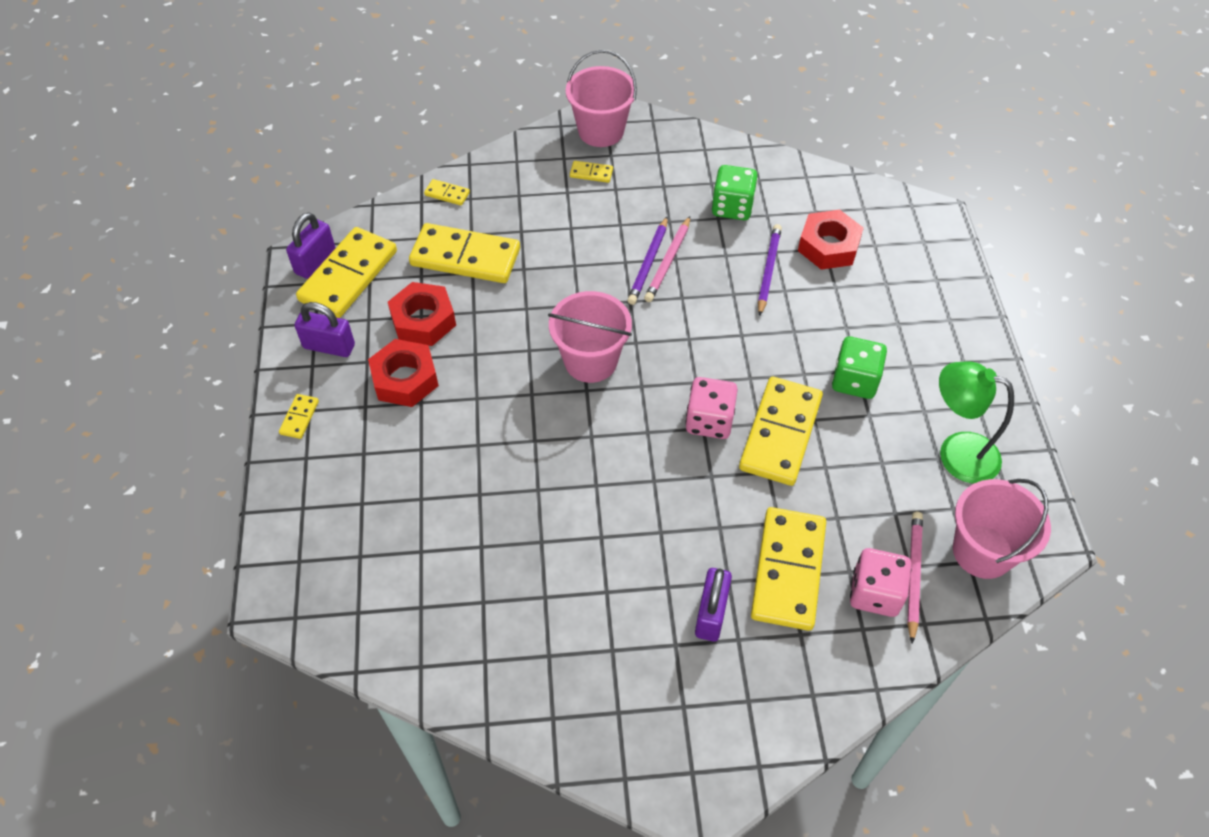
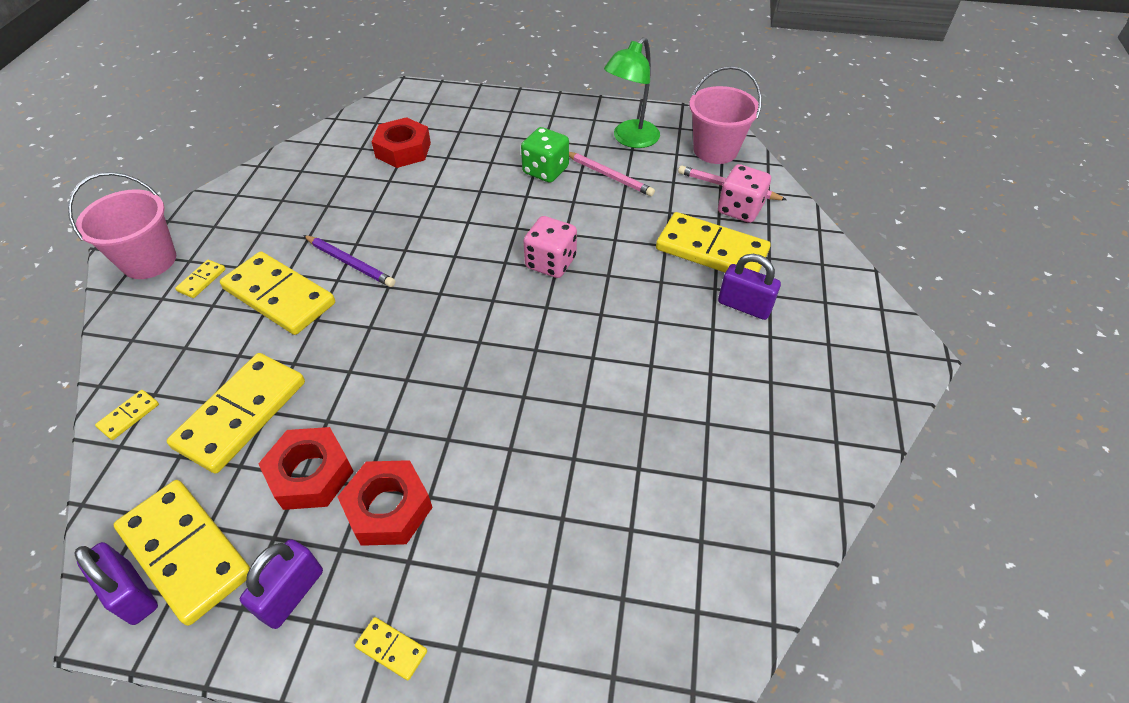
camera: 75 degrees left, 5 degrees down
pink bucket [548,291,632,383] -> none
pink pencil [644,216,690,302] -> pink pencil moved to [569,152,655,196]
green dice [712,165,758,220] -> none
yellow domino [739,377,823,486] -> yellow domino moved to [220,251,335,335]
purple pencil [758,224,782,317] -> none

